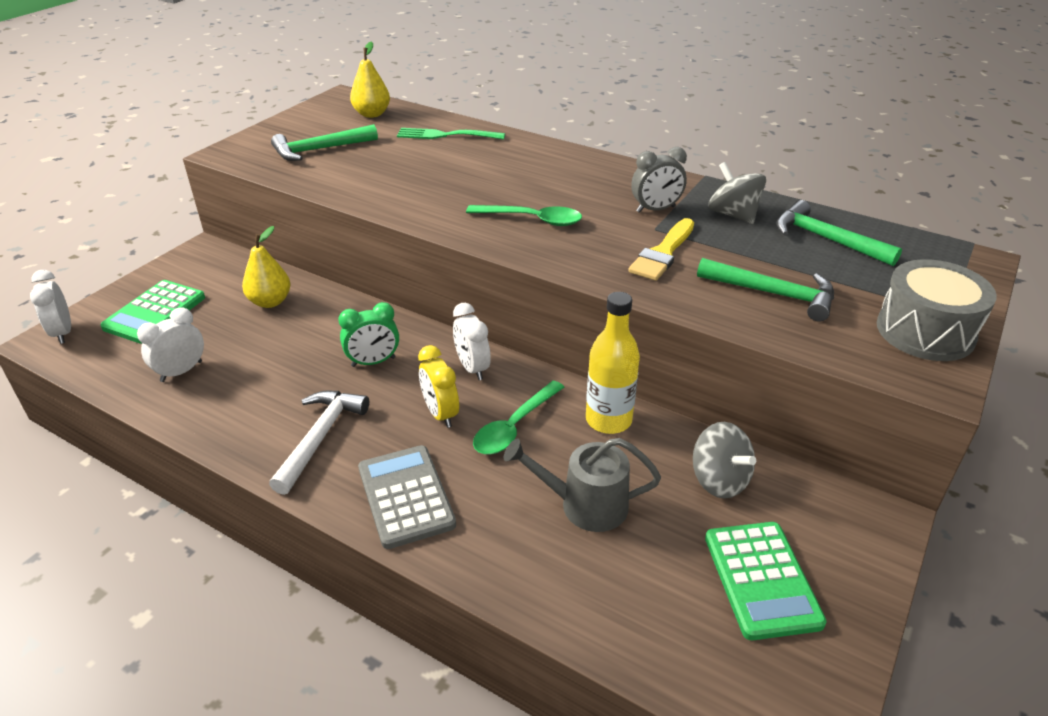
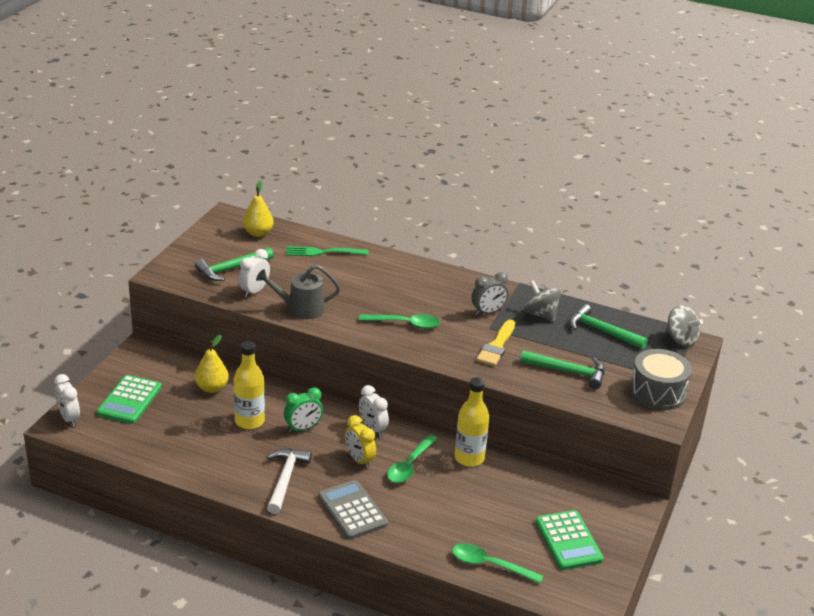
camera: 10 degrees left, 5 degrees down
white clock [137,307,204,382] -> white clock moved to [238,249,270,297]
grey watering can [504,438,661,532] -> grey watering can moved to [256,265,340,319]
grey spinning top [693,422,756,499] -> grey spinning top moved to [666,305,703,347]
none -> yellow bottle [234,341,265,429]
none -> green spoon [452,543,543,583]

